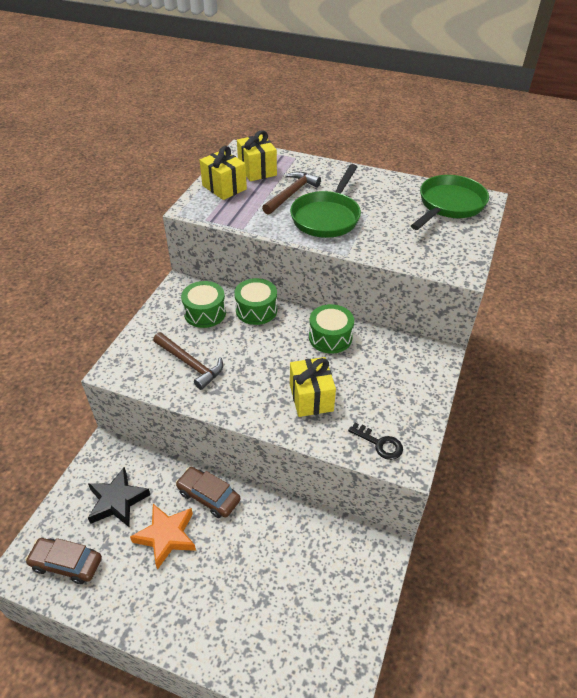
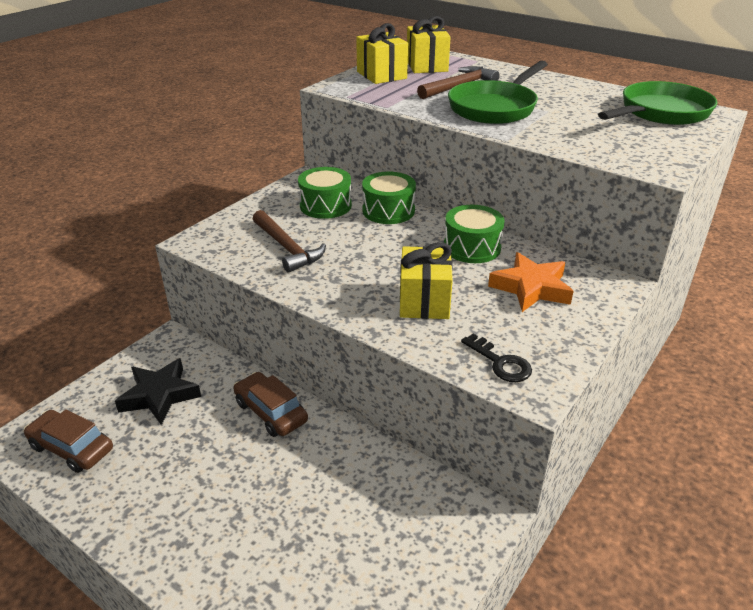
camera: 15 degrees right, 10 degrees down
orange star [130,504,196,570] -> orange star moved to [488,252,574,312]

